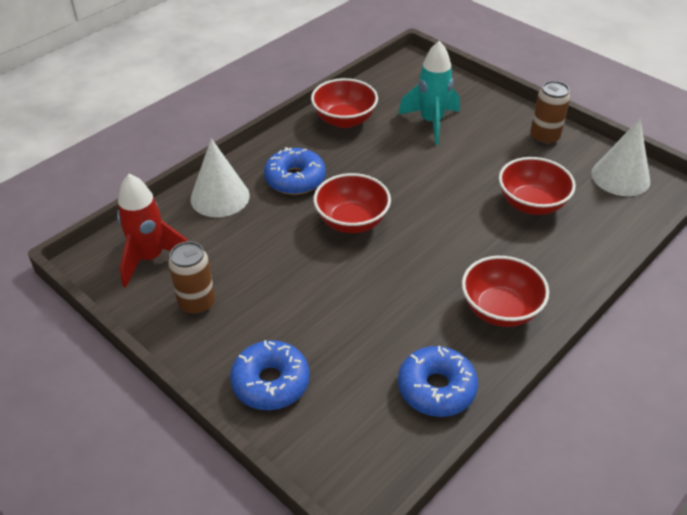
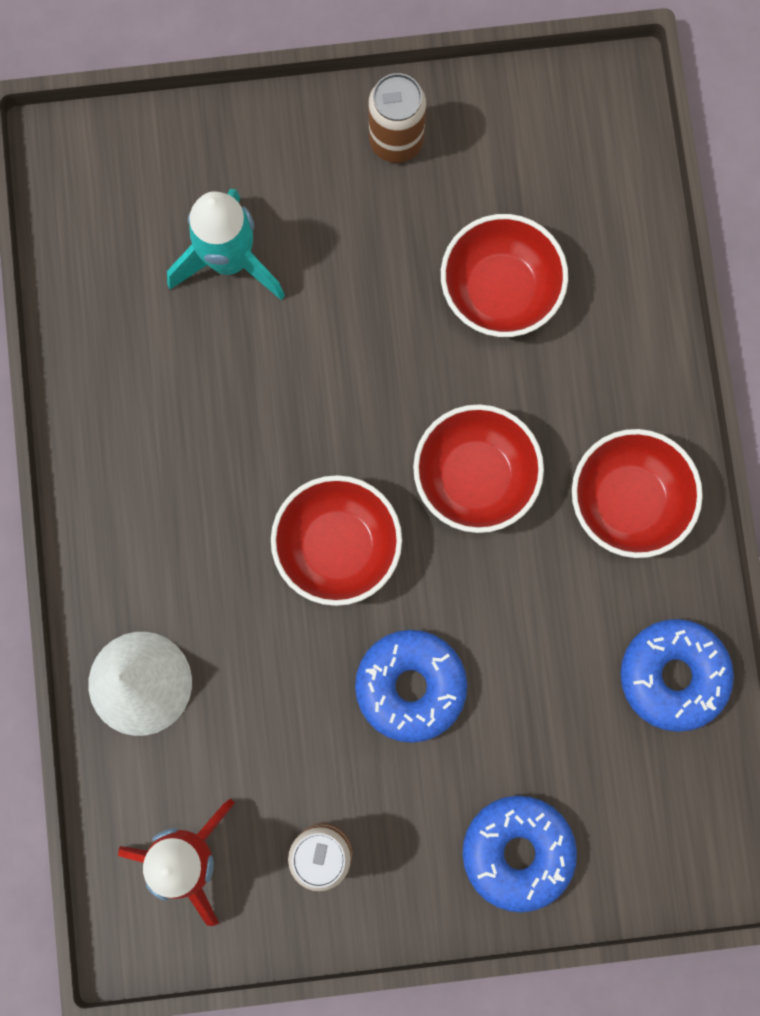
camera: 50 degrees left, 35 degrees up
blue donut [264,147,326,195] -> blue donut moved to [355,630,467,743]
red bowl [311,78,378,128] -> red bowl moved to [413,404,544,533]
white cone [591,119,650,196] -> none

